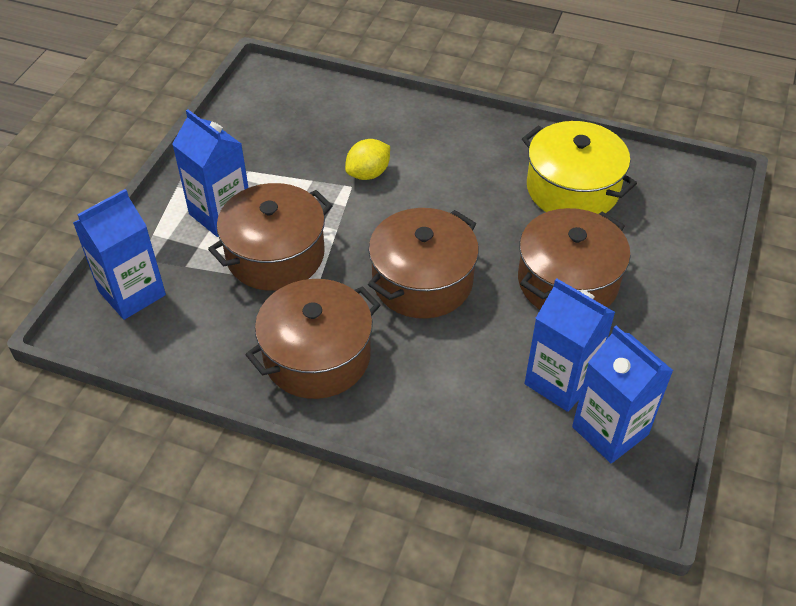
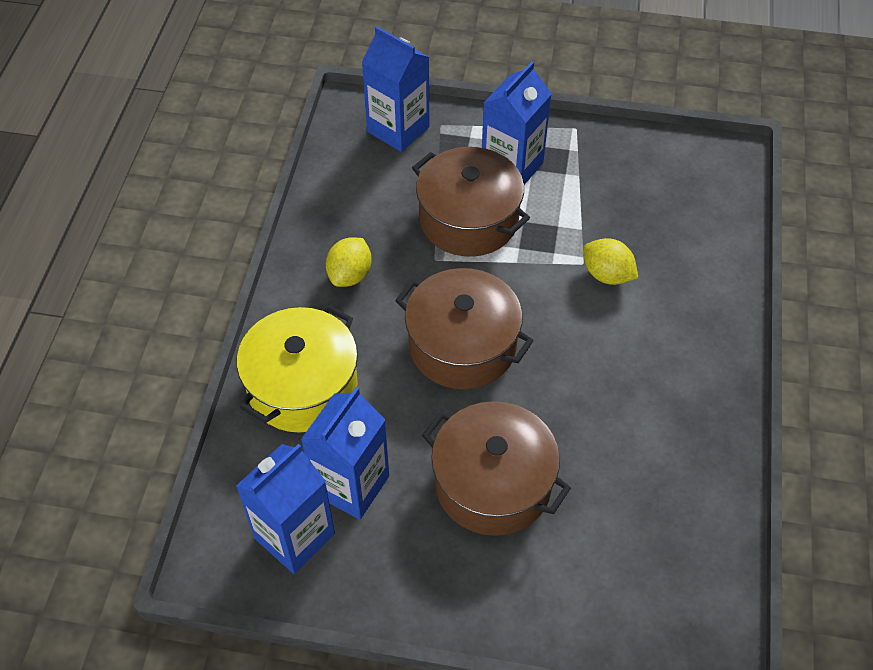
camera: 80 degrees right, 5 degrees up
brown pot [245,279,380,399] -> yellow lemon [326,237,372,287]
yellow pot [522,121,637,214] -> yellow pot moved to [237,305,358,433]

